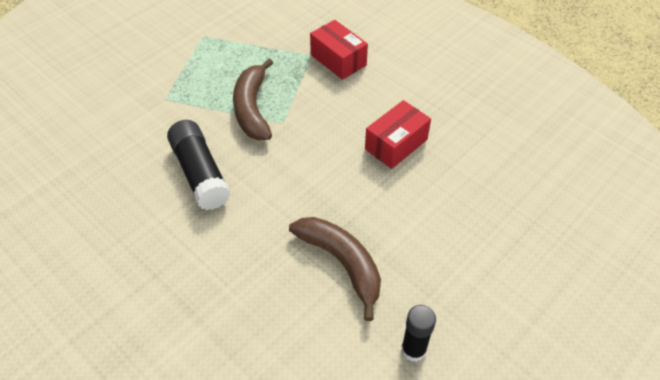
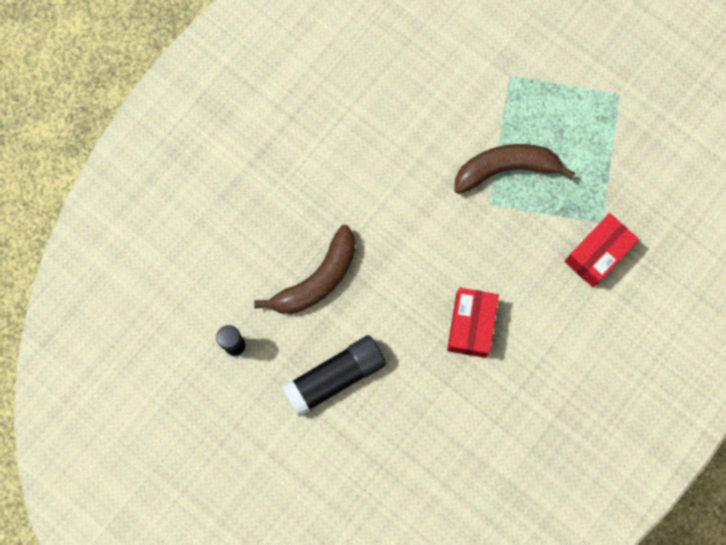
camera: 85 degrees right, 25 degrees up
black glue stick [167,120,231,210] -> black glue stick moved to [281,335,386,417]
red box [365,100,431,169] -> red box turned 60 degrees clockwise [447,288,499,358]

